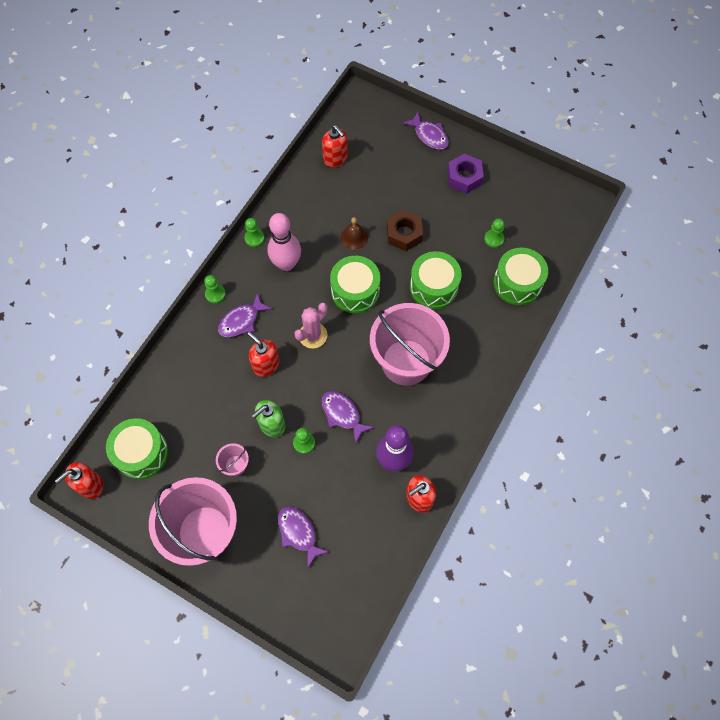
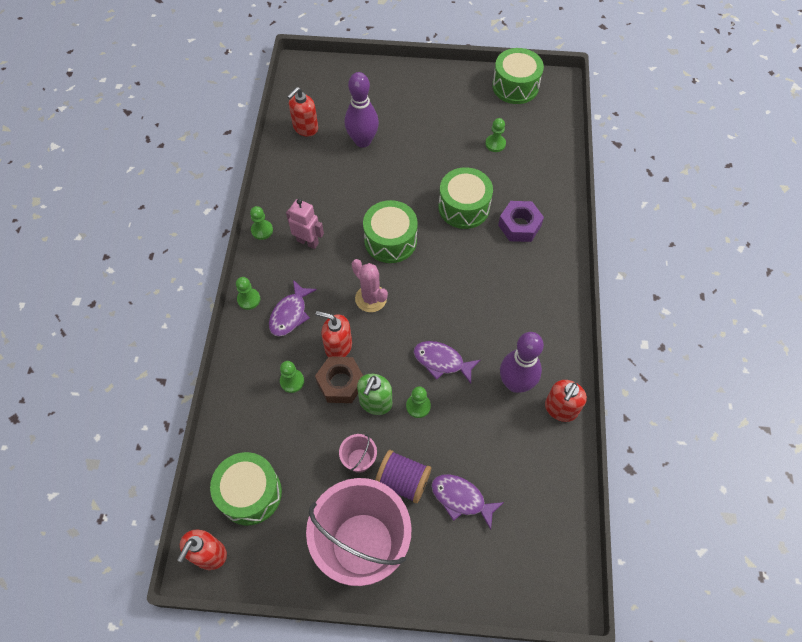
camera: 25 degrees left, 5 degrees down
pink bowling pin [267,213,301,271] -> pink robot [286,199,324,249]
pink cactus [295,303,328,349] -> pink cactus turned 60 degrees counterclockwise [352,259,388,312]
red soap dispenser [322,125,348,167] -> red soap dispenser turned 105 degrees clockwise [287,87,318,137]
brown bell [341,217,368,250] -> none
pink bucket [370,303,450,386] -> none
brown nut [387,210,423,251] -> brown nut moved to [315,357,363,403]
purple fish [402,112,449,150] -> none
purple nut [447,154,484,194] -> purple nut moved to [498,201,544,242]
green drum [493,247,548,305] -> green drum moved to [492,48,544,104]
none -> green pawn [280,361,304,393]
none -> purple bowling pin [345,72,379,148]
none -> purple spool [375,450,431,503]

